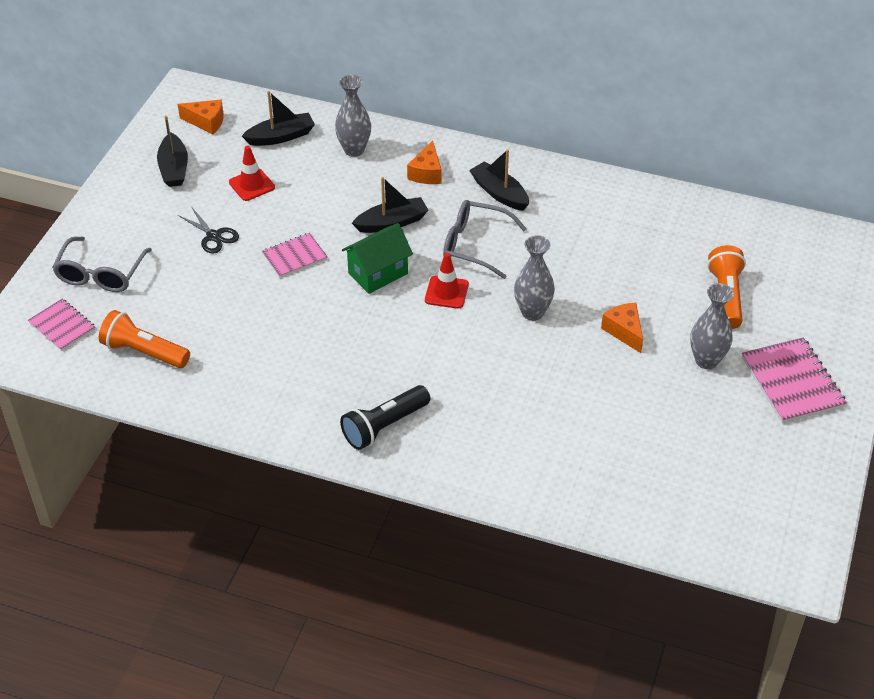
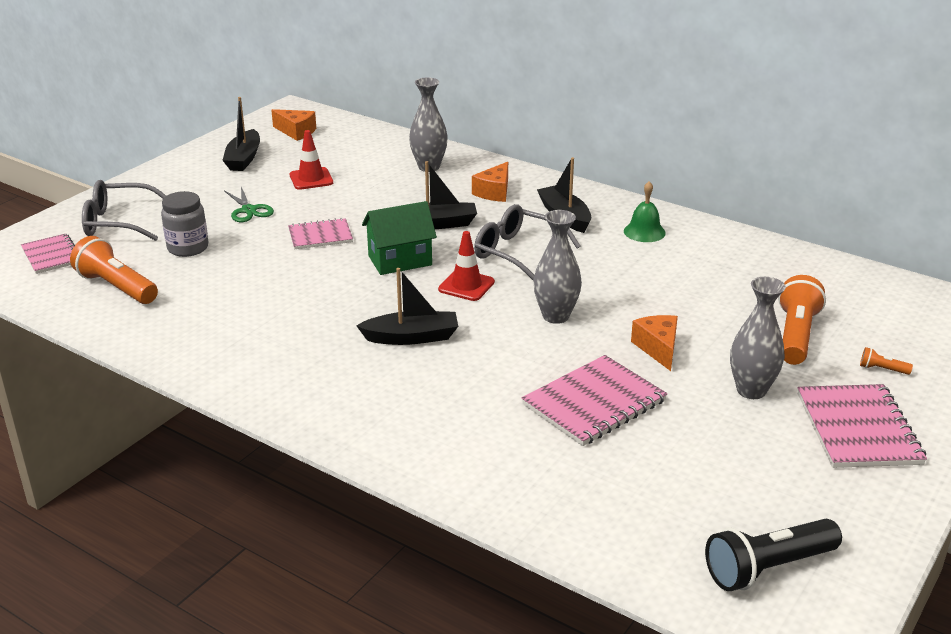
camera: 15 degrees right, 15 degrees down
grey glasses [52,237,152,292] -> grey glasses turned 60 degrees clockwise [82,180,166,241]
black scissors [178,208,239,254] -> green scissors [224,187,274,222]
black boat [242,91,315,146] -> black boat moved to [357,268,458,345]
black flashlight [340,385,430,450] -> black flashlight moved to [705,519,842,591]
none -> grey jar [161,191,208,257]
none -> pink notebook [522,355,667,446]
none -> green bell [624,181,666,242]
none -> orange flashlight [860,347,913,375]

